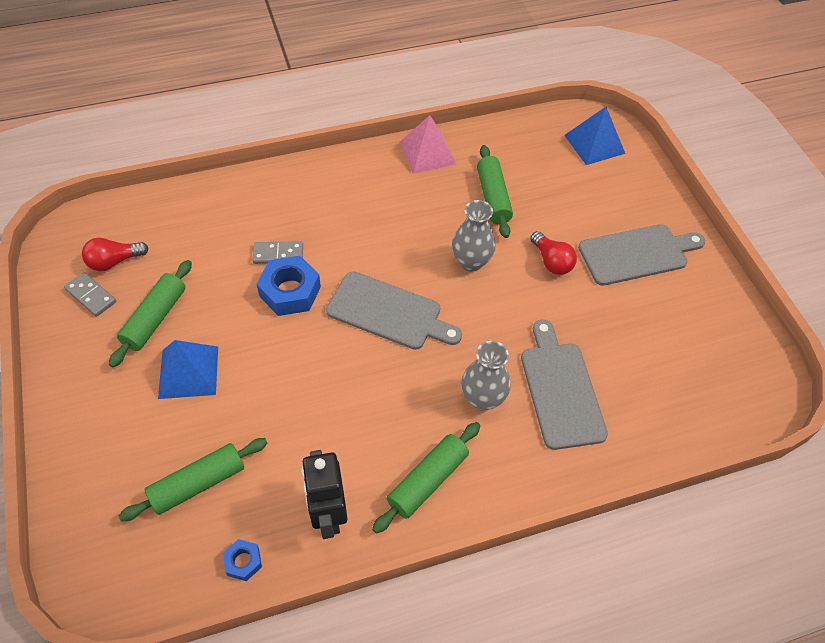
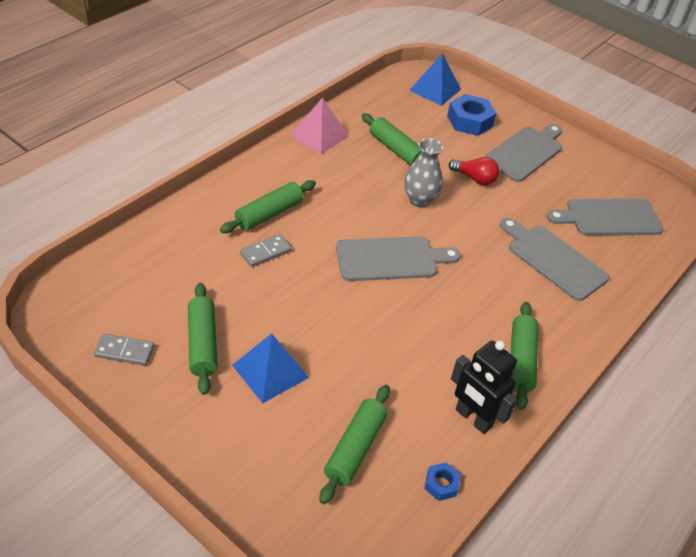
camera: 35 degrees left, 10 degrees down
red light bulb [82,238,149,271] -> none
blue nut [257,256,321,316] -> blue nut moved to [447,94,497,136]
grey vase [461,341,511,411] -> none
none -> green rolling pin [220,180,316,233]
none -> grey cutting board [547,199,663,235]

